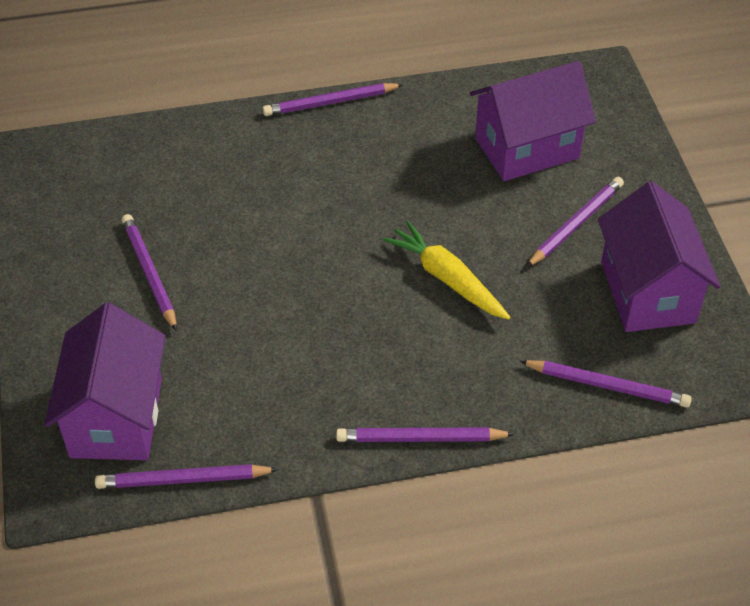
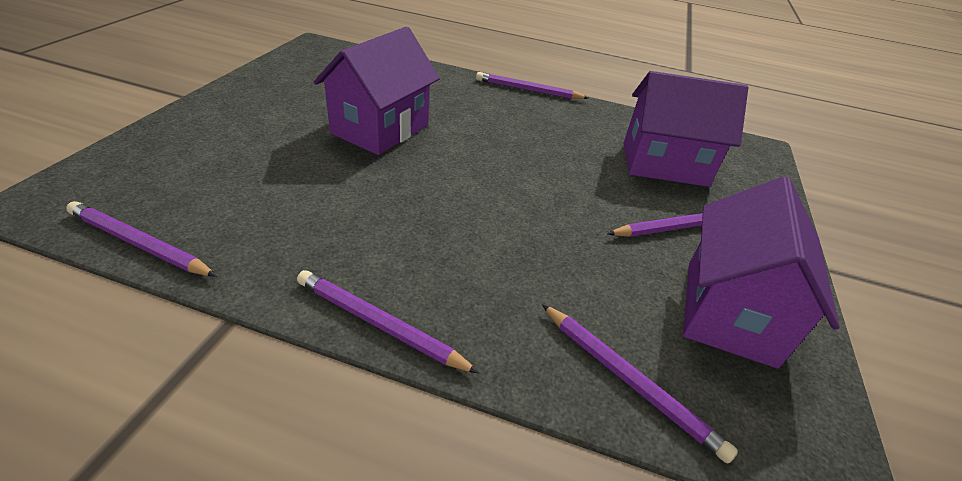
camera: 25 degrees right, 10 degrees down
purple house [44,303,165,460] -> purple house moved to [314,27,440,155]
purple pencil [121,214,177,331] -> none
yellow carrot [383,221,511,320] -> none

